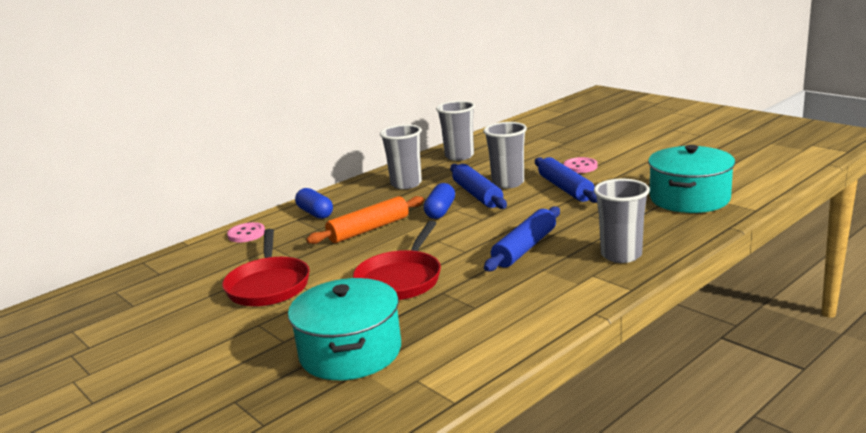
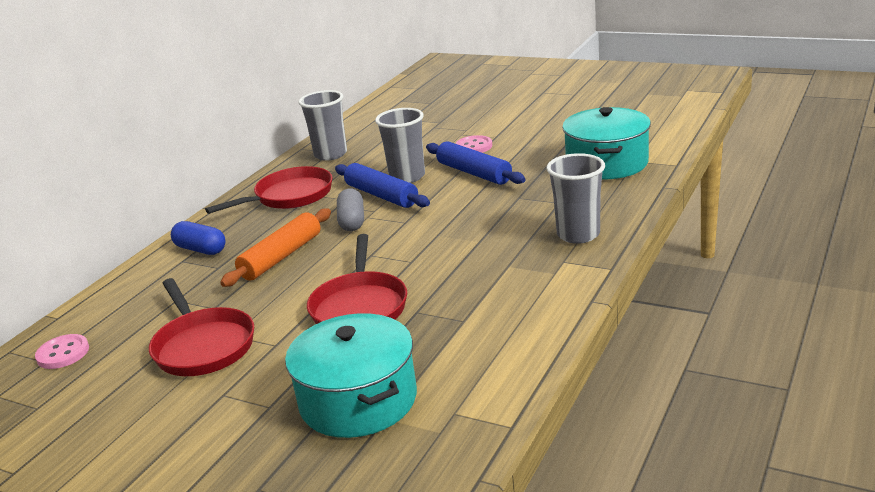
camera: 20 degrees left, 5 degrees up
pink button [227,222,265,242] -> pink button moved to [35,334,89,369]
grey cup [380,124,422,189] -> red pan [205,166,333,214]
blue capsule [424,183,455,219] -> grey capsule [337,189,364,231]
blue rolling pin [484,206,560,271] -> none

